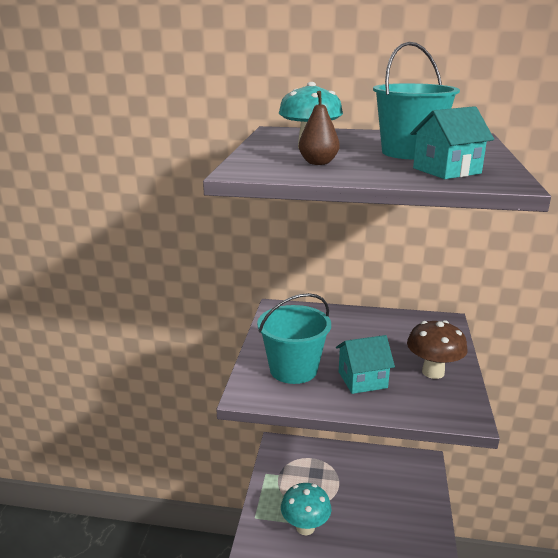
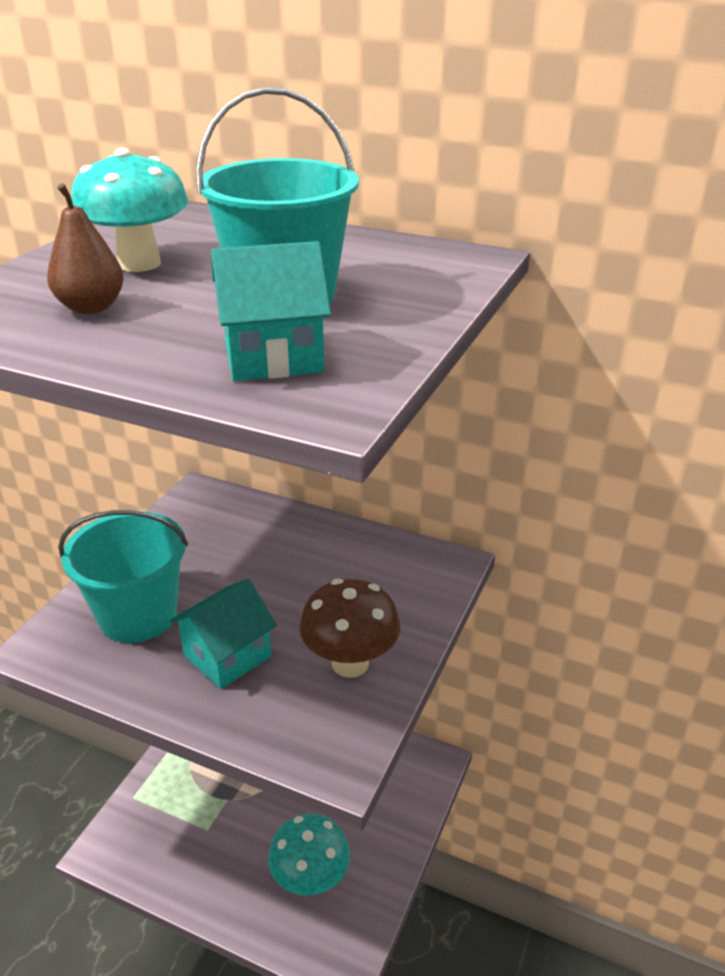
camera: 15 degrees right, 10 degrees up
turquoise mushroom [281,483,331,535] -> turquoise mushroom moved to [268,814,350,896]
turquoise house [336,335,395,394] -> turquoise house turned 45 degrees counterclockwise [170,579,277,689]

